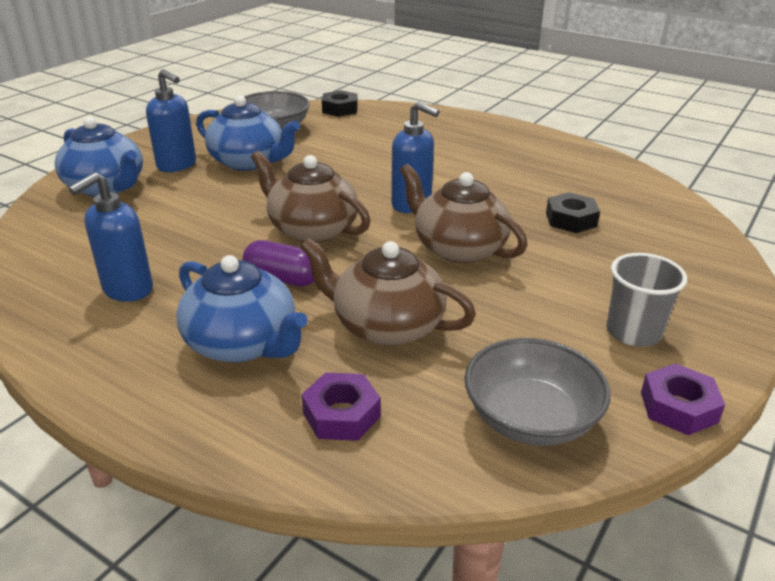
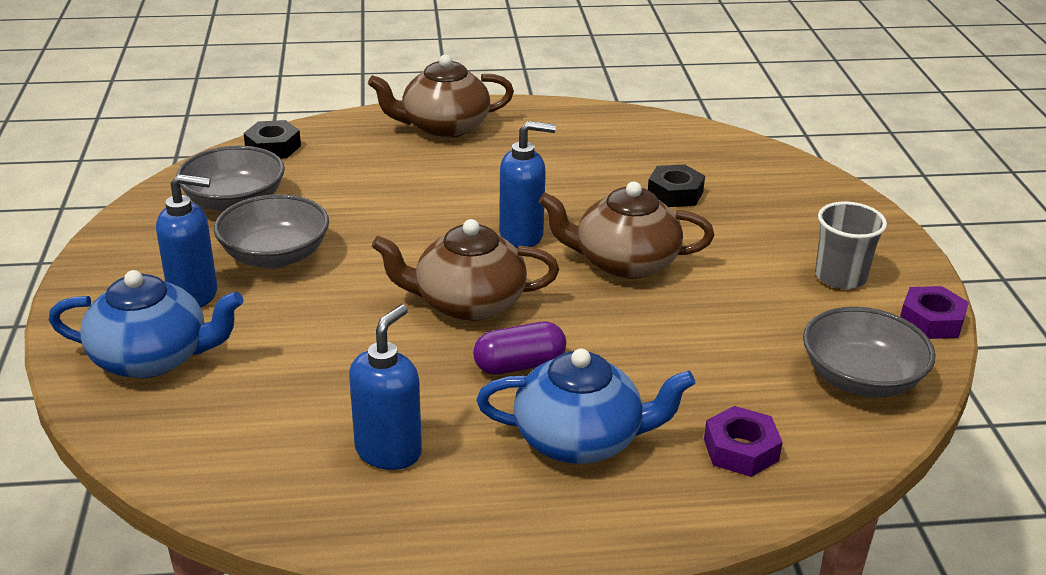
camera: 40 degrees left, 0 degrees up
blue soap dispenser [68,172,153,302] -> blue soap dispenser turned 150 degrees counterclockwise [349,304,422,470]
blue teapot [196,95,300,171] -> grey bowl [214,194,329,268]
brown teapot [300,238,476,346] -> brown teapot moved to [368,54,514,138]

